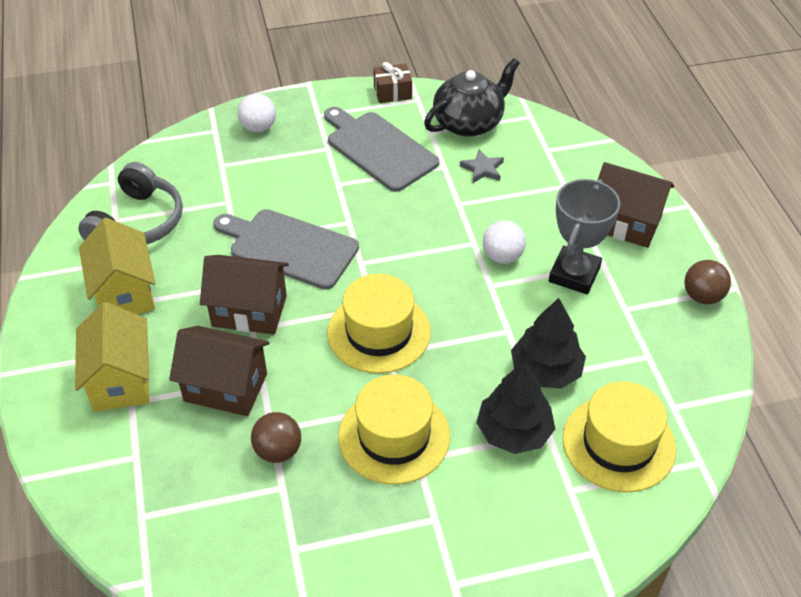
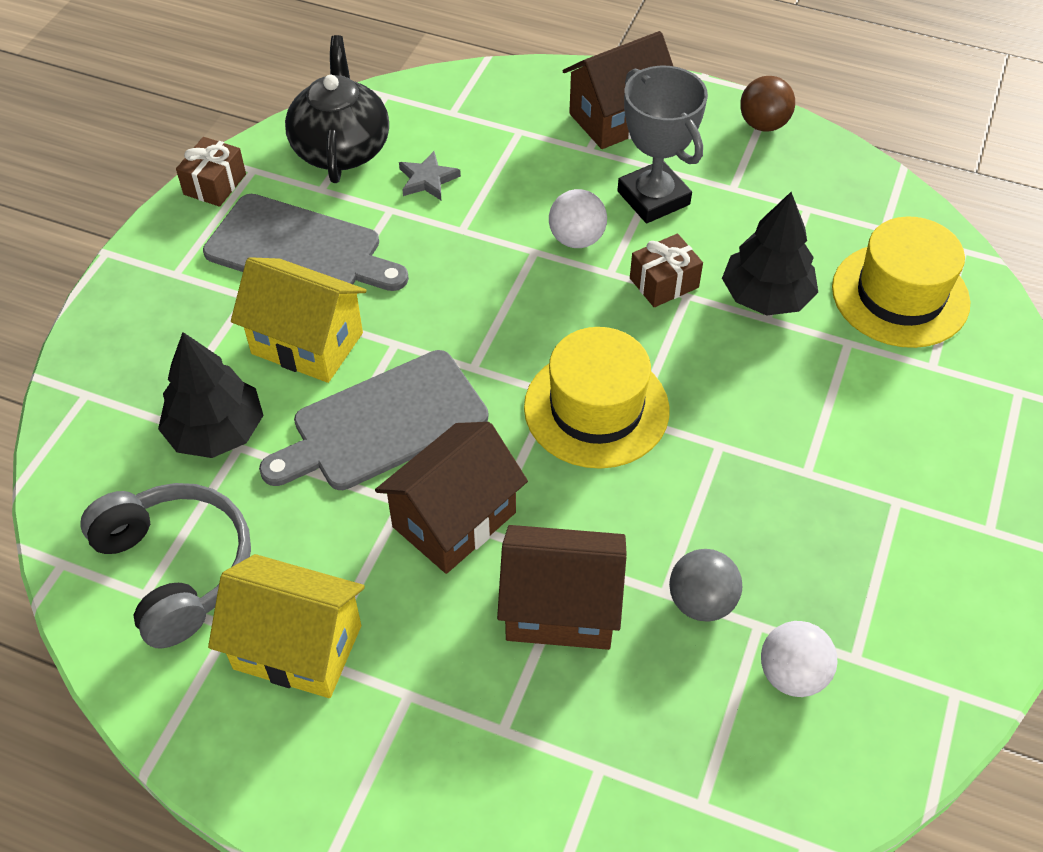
camera: 55 degrees left, 5 degrees up
yellow house [75,302,149,412] -> yellow house moved to [231,257,367,383]
brown house [169,326,269,416] -> brown house turned 45 degrees clockwise [497,525,627,650]
white ball [237,93,276,132] -> white ball moved to [761,621,838,697]
brown ball [251,412,301,463] -> grey ball [669,549,742,622]
grey cutting board [324,107,439,192] -> grey cutting board turned 150 degrees counterclockwise [203,194,409,291]
yellow hat [338,374,450,484] -> none
black tree [476,361,555,454] -> black tree moved to [158,332,264,458]
none -> brown gift [630,234,703,307]

